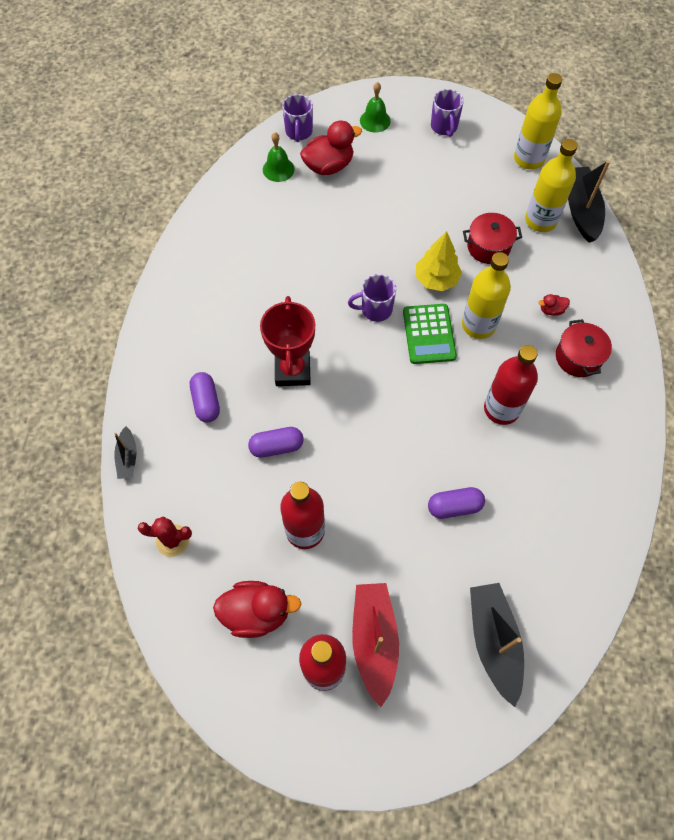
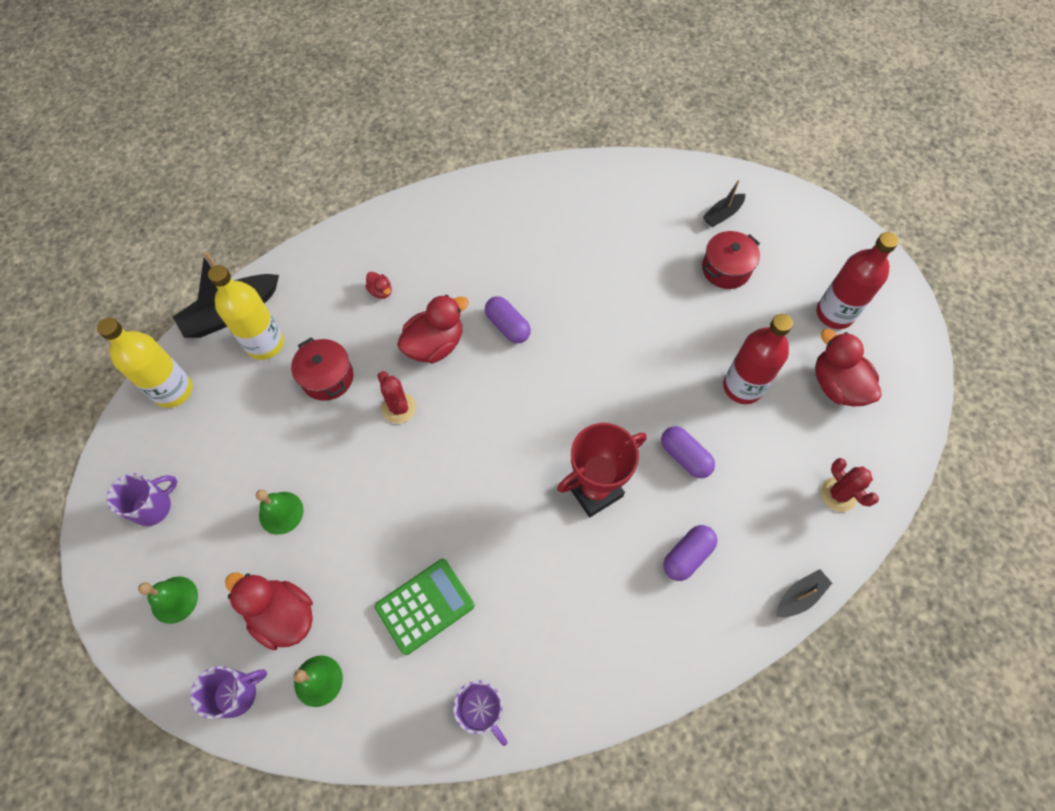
camera: 120 degrees left, 0 degrees up
purple mug [348,274,396,322] -> purple mug moved to [453,680,508,746]
red boat [352,583,399,707] -> none
green calculator [403,304,457,364] -> green calculator moved to [375,559,474,655]
yellow tree [416,231,462,291] -> red cactus [378,371,416,424]
purple capsule [428,487,485,519] -> purple capsule moved to [485,296,531,343]
yellow bottle [462,252,511,339] -> red duck [397,295,469,364]
black boat [470,583,524,707] -> black boat [703,180,745,227], size x0.53
red bottle [484,345,538,425] -> none
red pot [556,319,612,377] -> red pot moved to [702,231,760,289]
none -> green bell [256,490,304,535]

